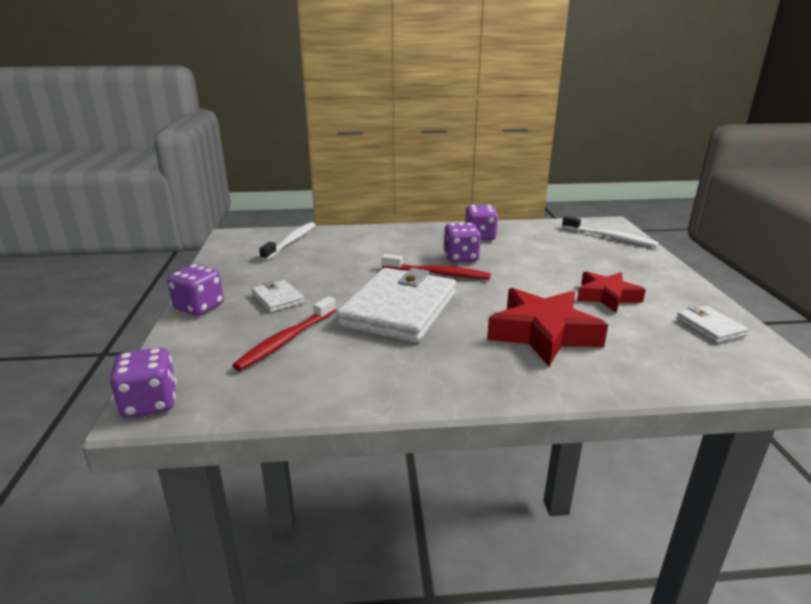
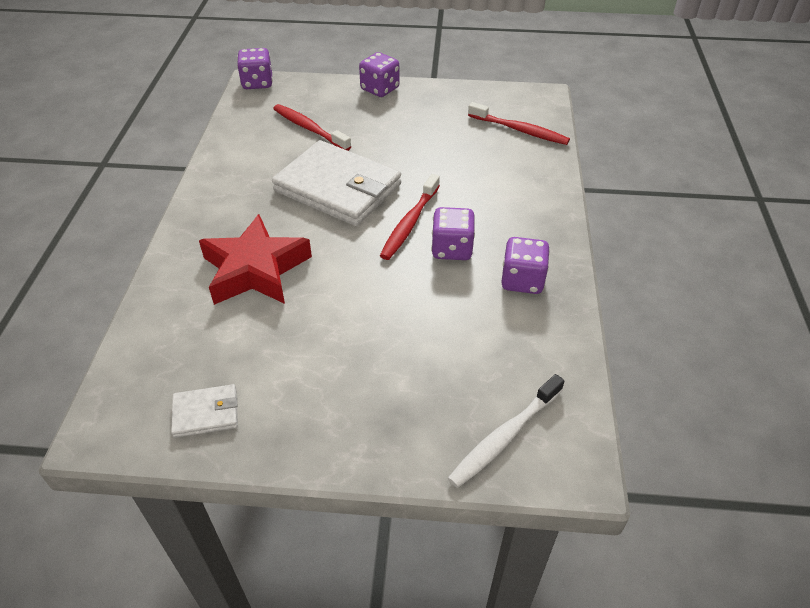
camera: 100 degrees right, 20 degrees up
white wallet [252,280,304,312] -> none
white toothbrush [259,222,315,261] -> red toothbrush [468,102,570,145]
red star [577,271,646,312] -> none

